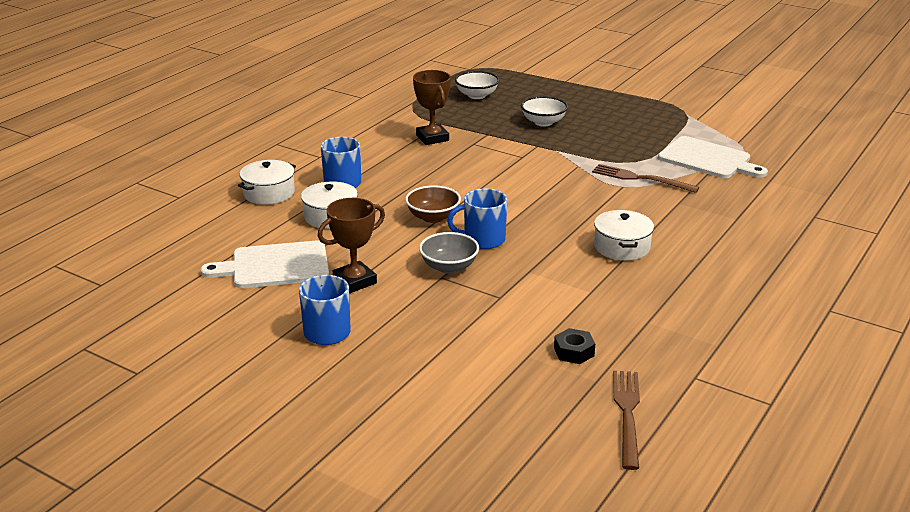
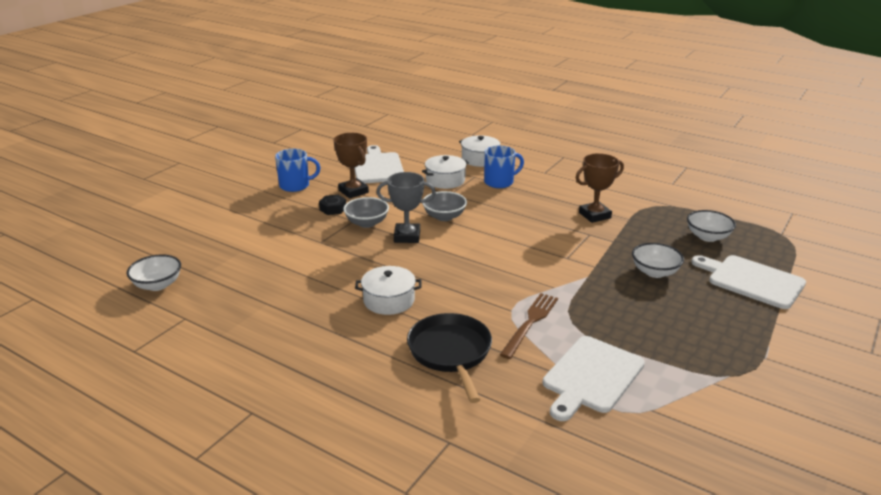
camera: 90 degrees right, 0 degrees up
brown bowl [405,185,461,223] -> grey bowl [422,191,467,221]
blue mug [447,188,507,249] -> grey trophy [376,172,436,243]
black nut [554,328,595,364] -> black nut moved to [319,195,346,215]
brown fork [613,371,640,470] -> white bowl [127,254,181,291]
none -> black pan [407,313,492,403]
none -> white cutting board [692,255,806,309]

